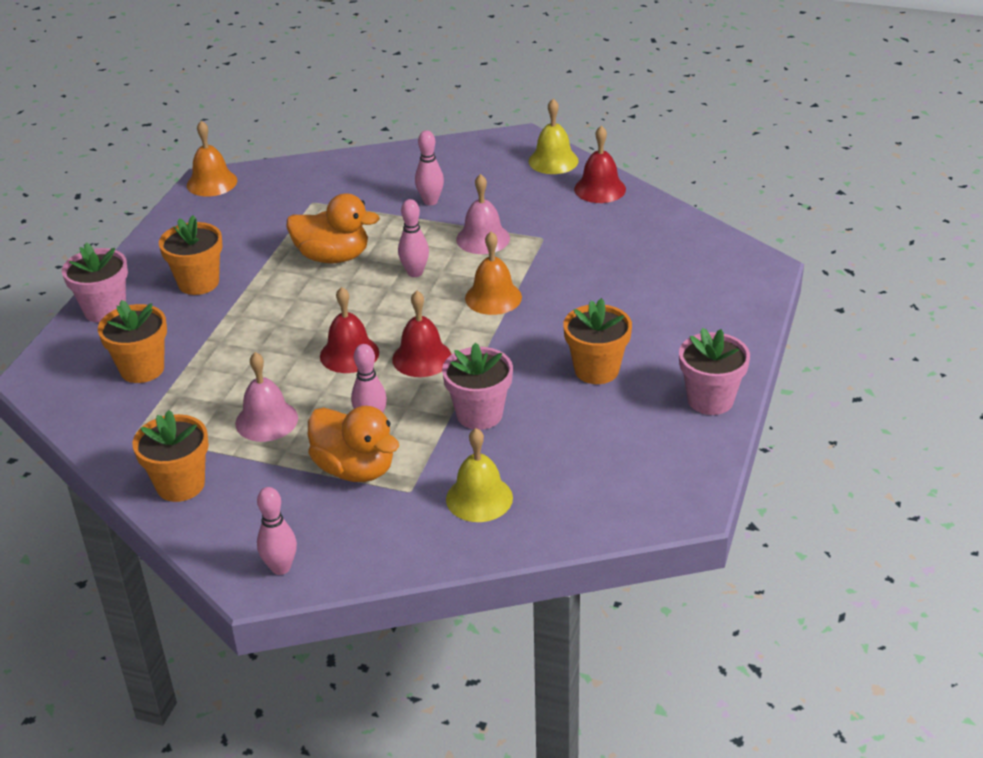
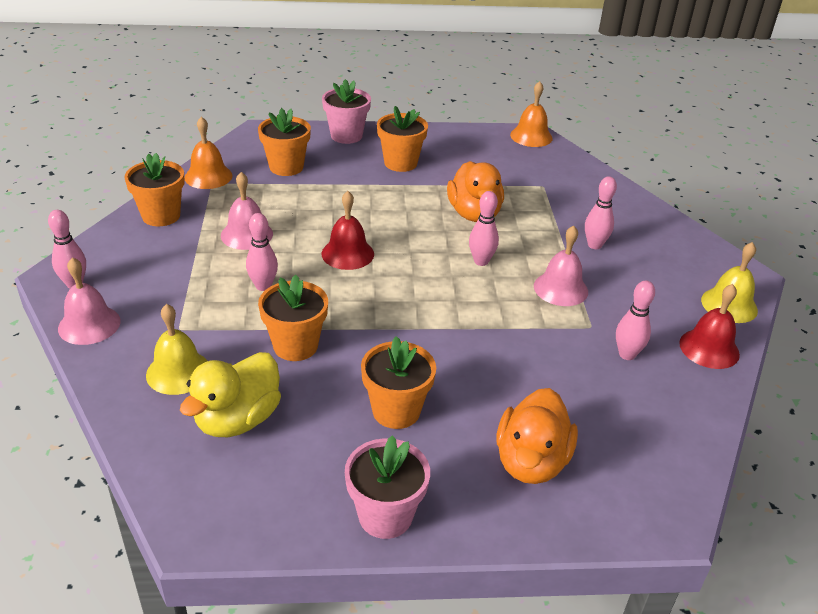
camera: 65 degrees right, 0 degrees up
orange duck [308,406,399,482] -> orange duck moved to [496,388,578,484]
red bell [392,291,452,377] -> none
pink flower pot [442,343,513,430] -> orange flower pot [258,275,328,361]
orange bell [465,231,522,315] -> orange bell moved to [184,117,233,189]
none -> pink bell [58,257,121,345]
none -> yellow duck [180,352,281,437]
none -> pink bowling pin [616,280,655,360]

